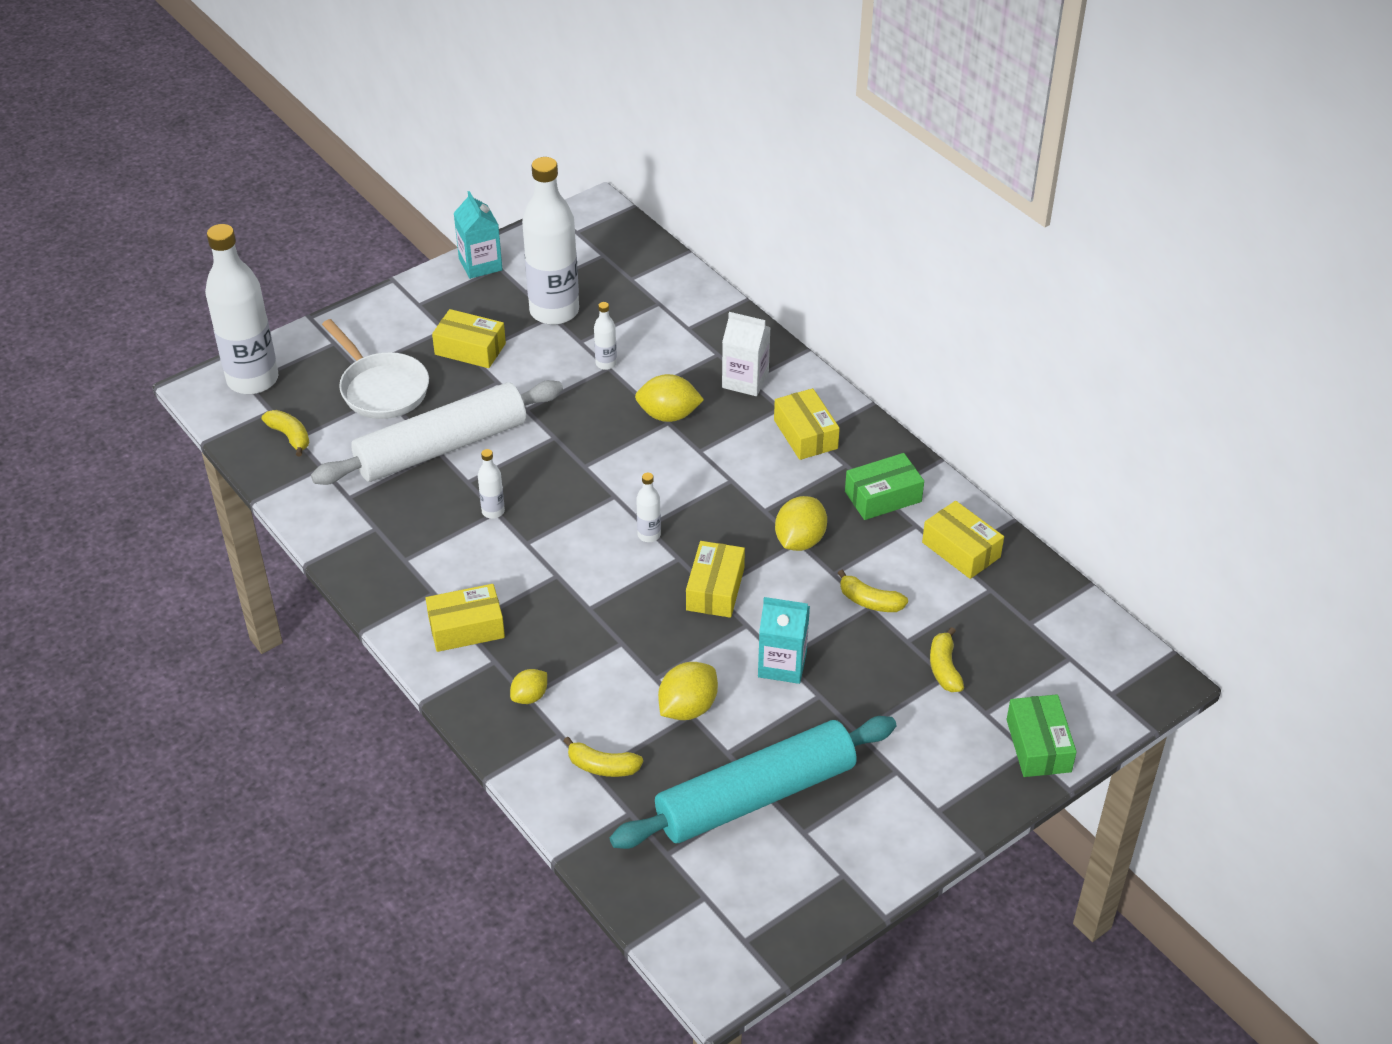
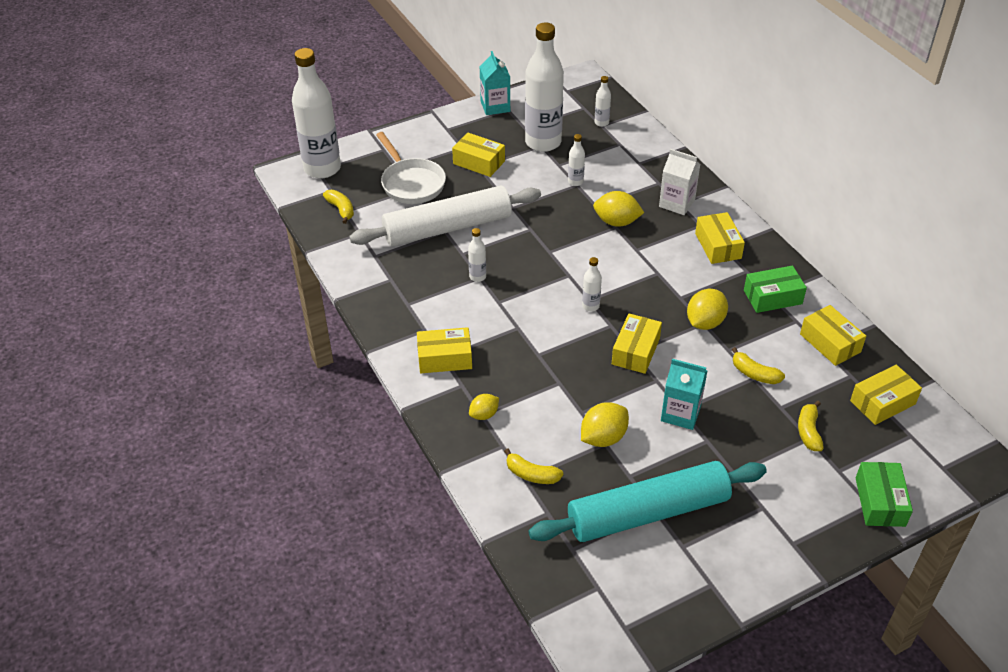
camera: 10 degrees right, 0 degrees up
none -> white bottle [595,76,611,127]
none -> yellow box [850,365,922,425]

